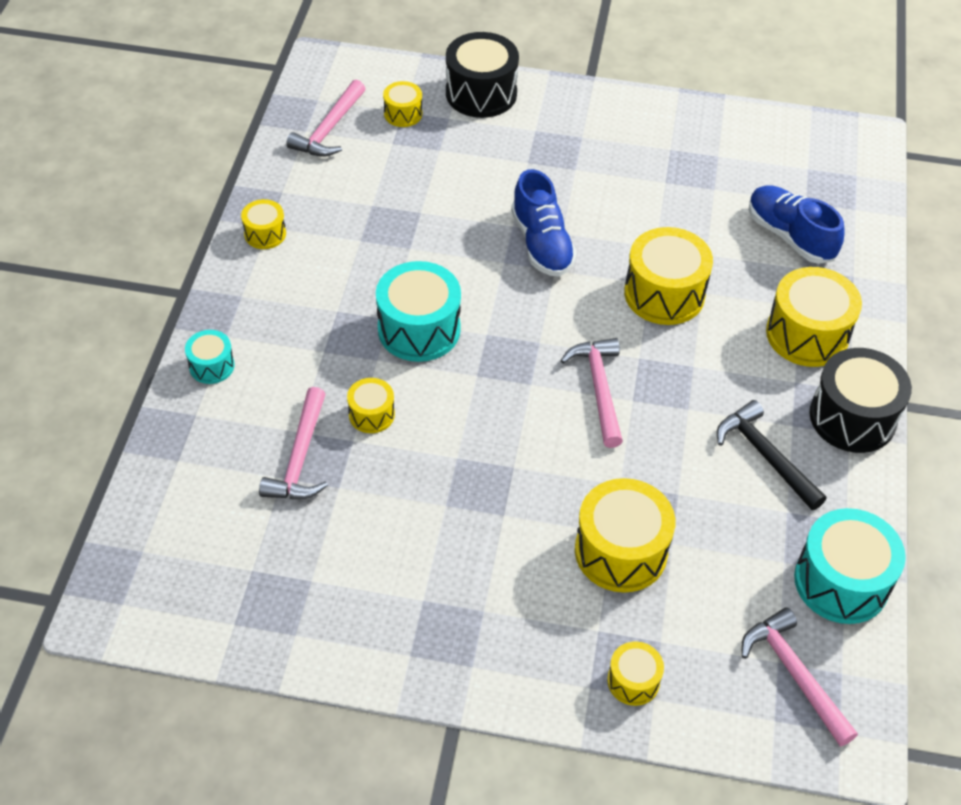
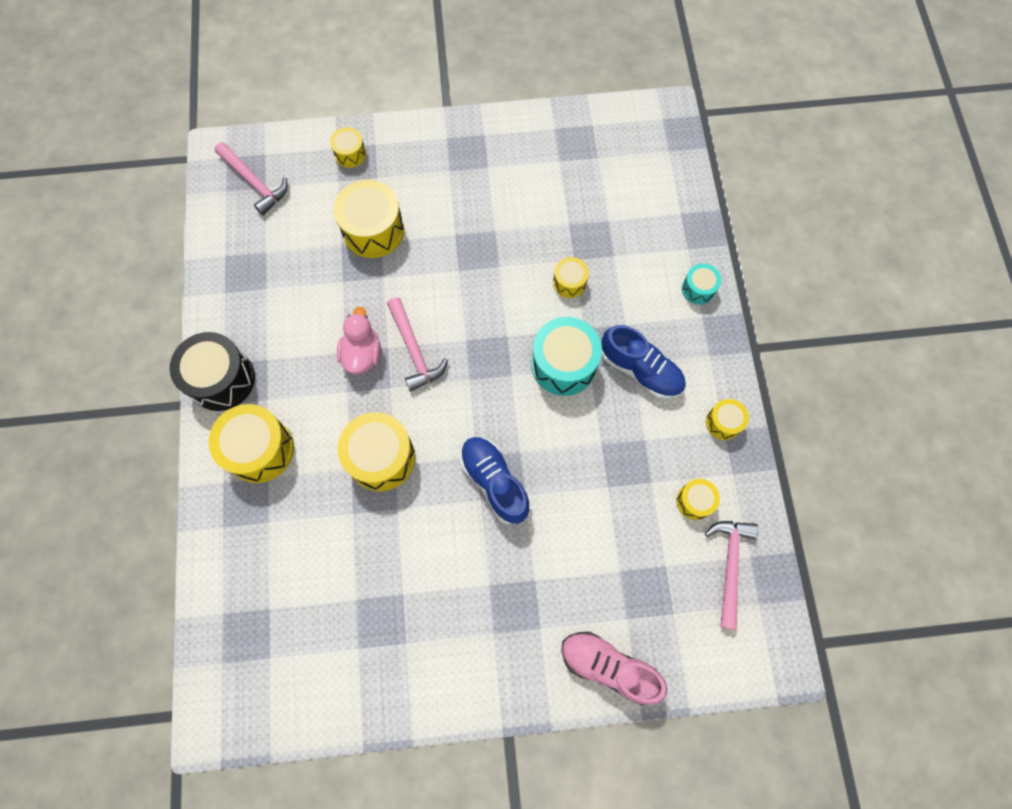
camera: 165 degrees right, 20 degrees up
pink hammer [259,387,328,499] -> none
yellow drum [383,81,422,127] -> yellow drum moved to [676,479,720,520]
black drum [446,32,519,118] -> pink shoe [561,632,667,705]
black hammer [717,400,827,510] -> none
blue shoe [749,185,845,264] -> blue shoe moved to [601,325,686,399]
turquoise drum [794,508,906,624] -> none
none -> pink duck [337,307,381,374]

